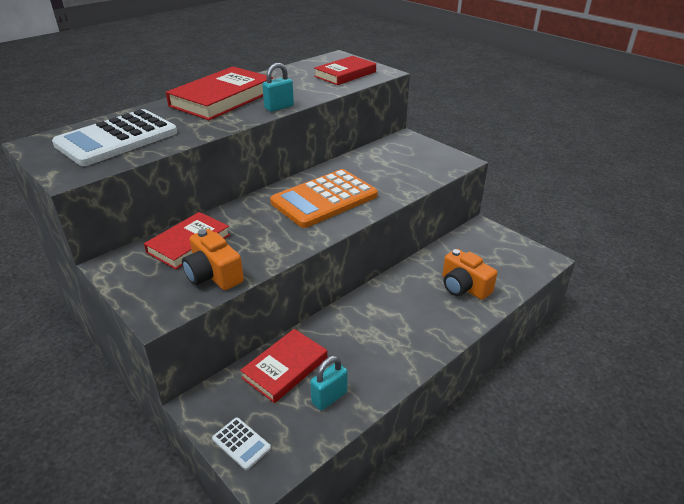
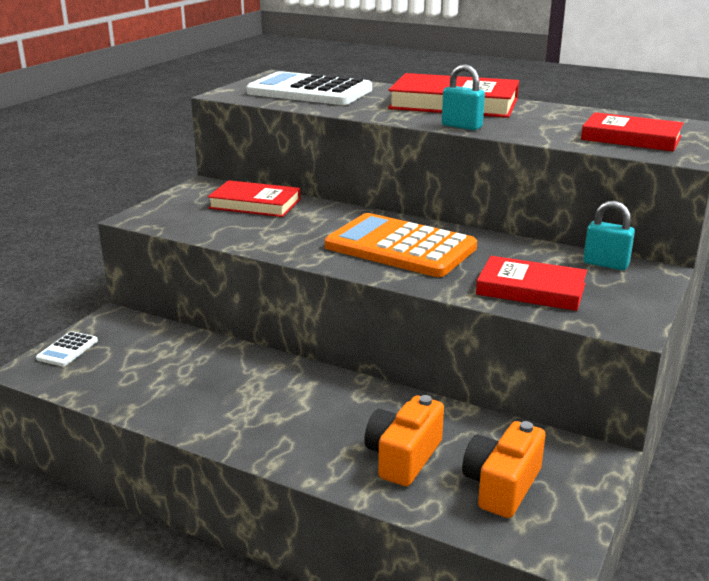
camera: 70 degrees right, 10 degrees down
orange camera [182,229,244,290] -> orange camera moved to [462,421,545,518]
red book [240,329,327,403] -> red book moved to [476,256,587,311]
turquoise padlock [310,356,348,411] -> turquoise padlock moved to [583,201,635,270]

